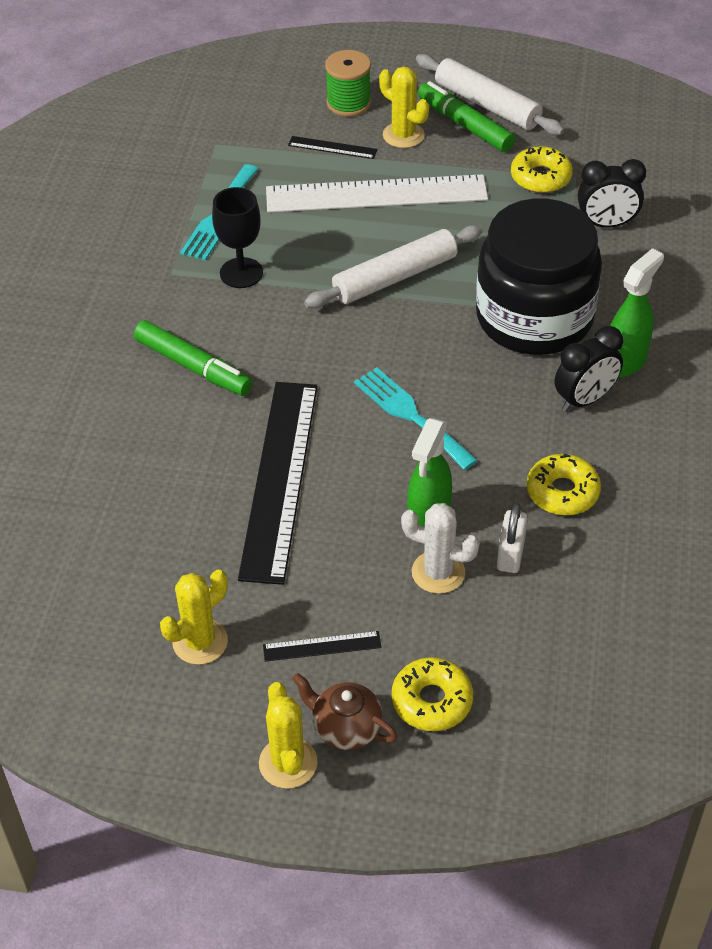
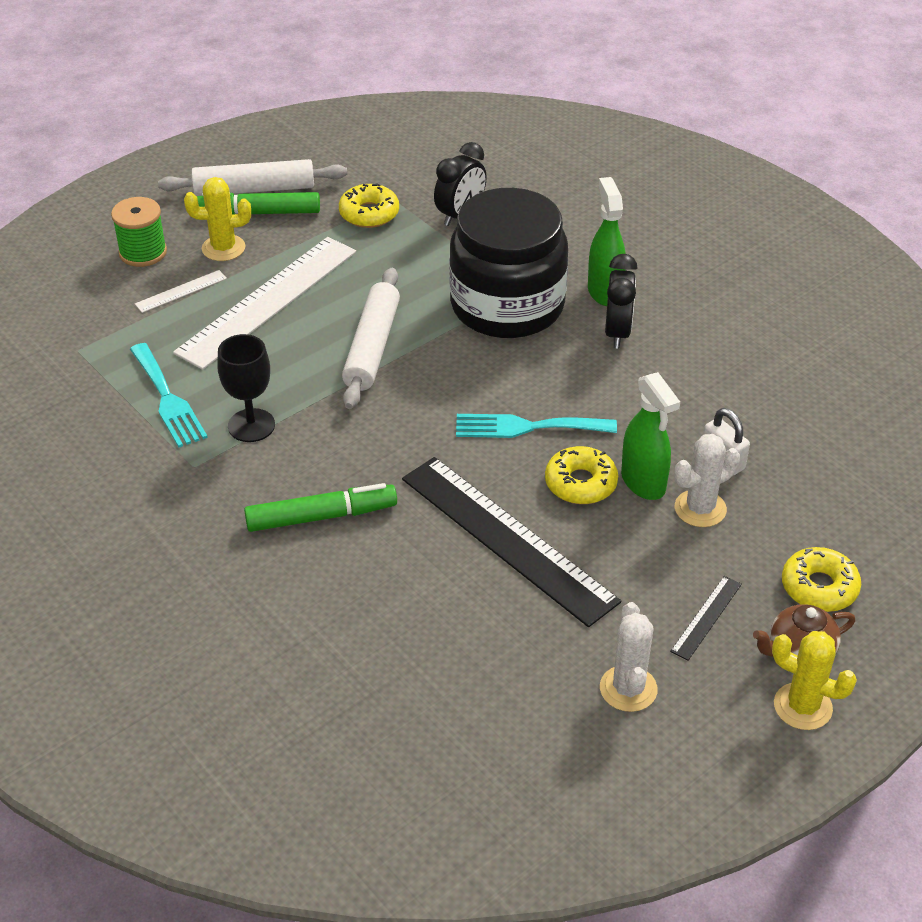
camera: 50 degrees left, 5 degrees down
yellow cactus [160,570,228,665] -> white cactus [600,602,658,712]
black ruler [288,136,378,159] -> white ruler [135,270,227,313]
yellow donut [527,454,601,515] -> yellow donut moved to [545,446,618,504]

